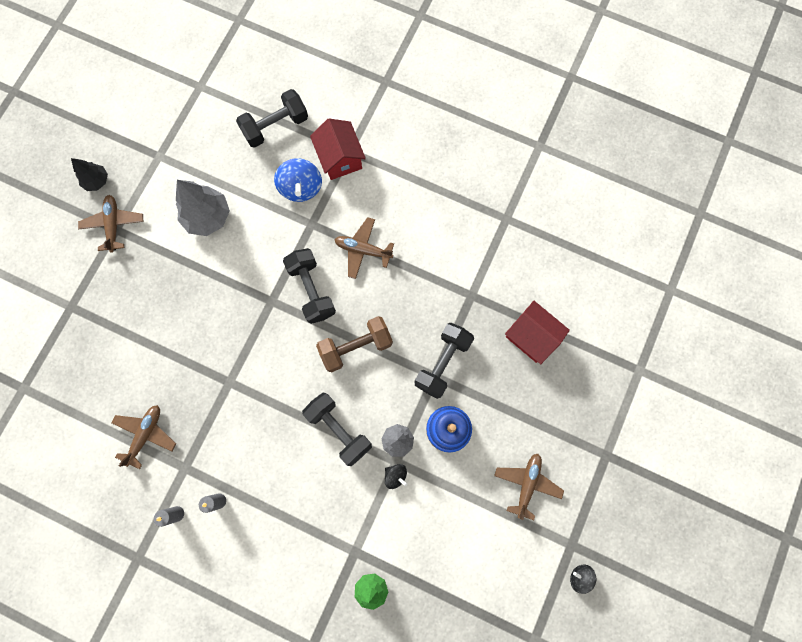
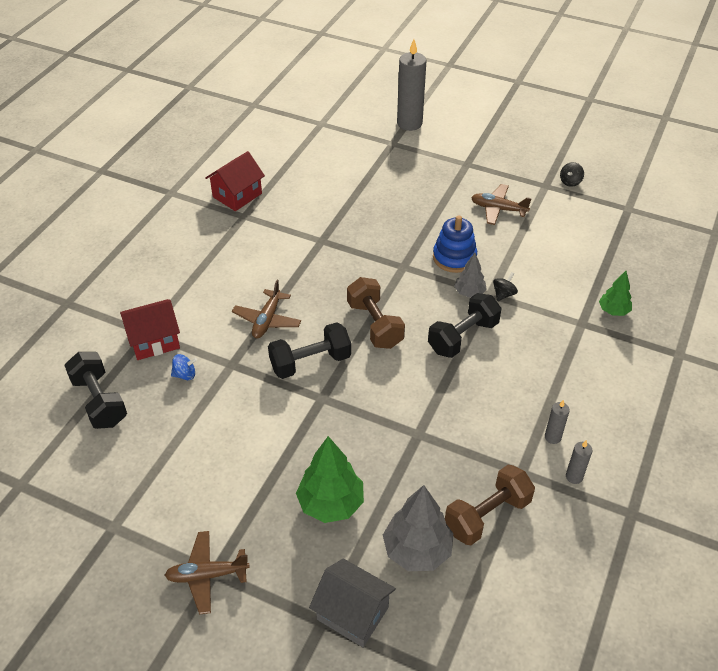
camera: 90 degrees left, 30 degrees down
black tree [71,158,108,191] -> none
brown plane [111,405,176,469] -> brown dumbbell [445,465,535,545]
grey tree [176,180,230,236] -> grey tree moved to [383,485,453,571]
blue spinning top [274,158,322,202] -> blue spinning top [171,354,197,380], size x0.54
black dumbbell [414,323,474,399] -> none
red house [505,301,570,364] -> red house moved to [205,151,265,211]
none -> green tree [296,436,364,523]
none -> grey house [309,559,396,647]
none -> grey candle [397,39,426,131]

